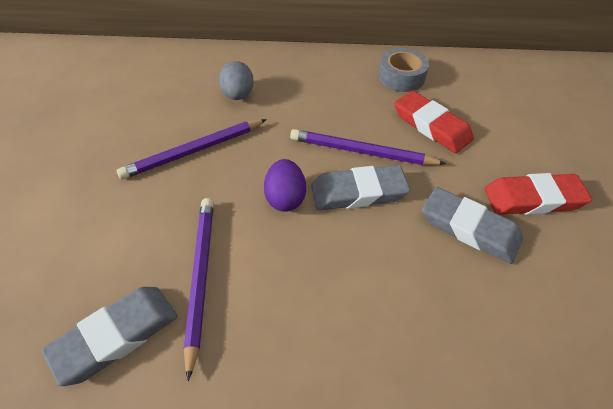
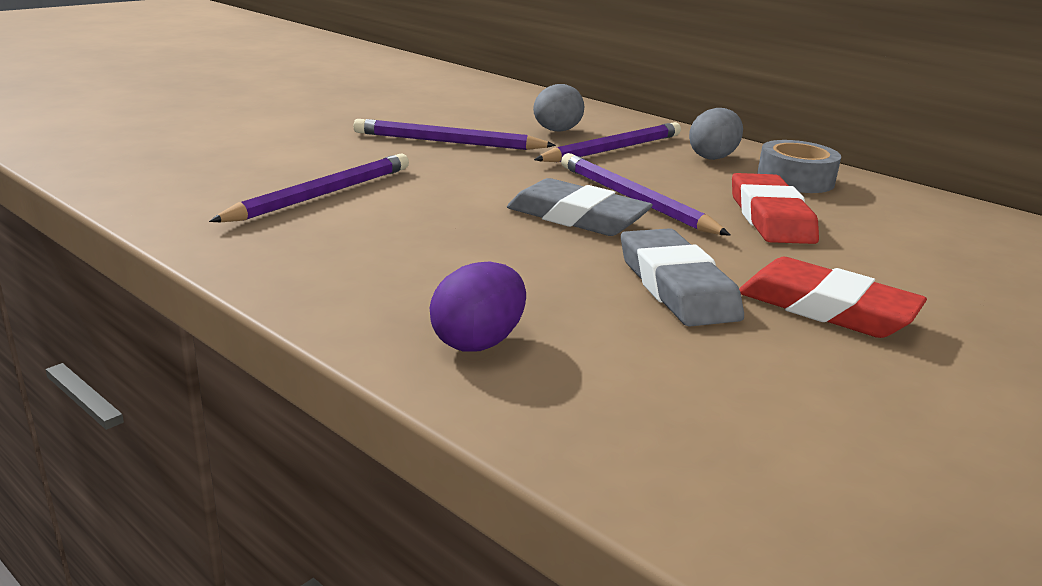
camera: 40 degrees right, 25 degrees down
grey eraser [42,287,178,386] -> none
purple egg [264,159,306,212] -> purple egg moved to [430,262,526,352]
none -> purple pencil [534,122,681,163]
none -> grey egg [689,108,743,160]

